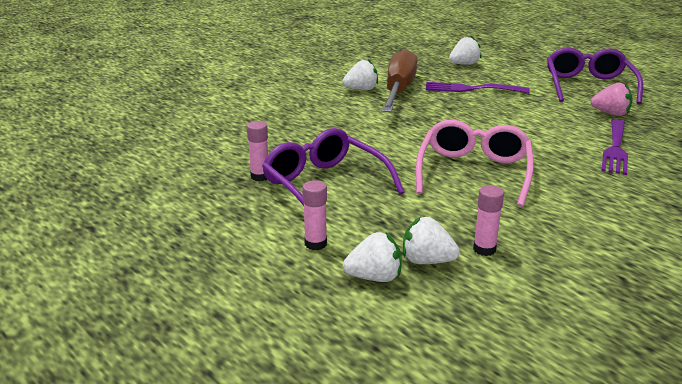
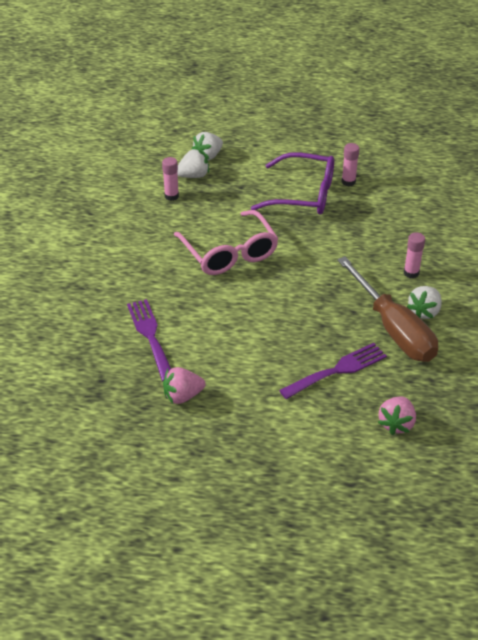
camera: 140 degrees right, 15 degrees up
pink glue stick [302,180,327,250] -> pink glue stick moved to [404,232,425,278]
white strawberry [449,36,482,65] -> pink strawberry [378,396,416,435]
purple glasses [547,47,643,104] -> none

